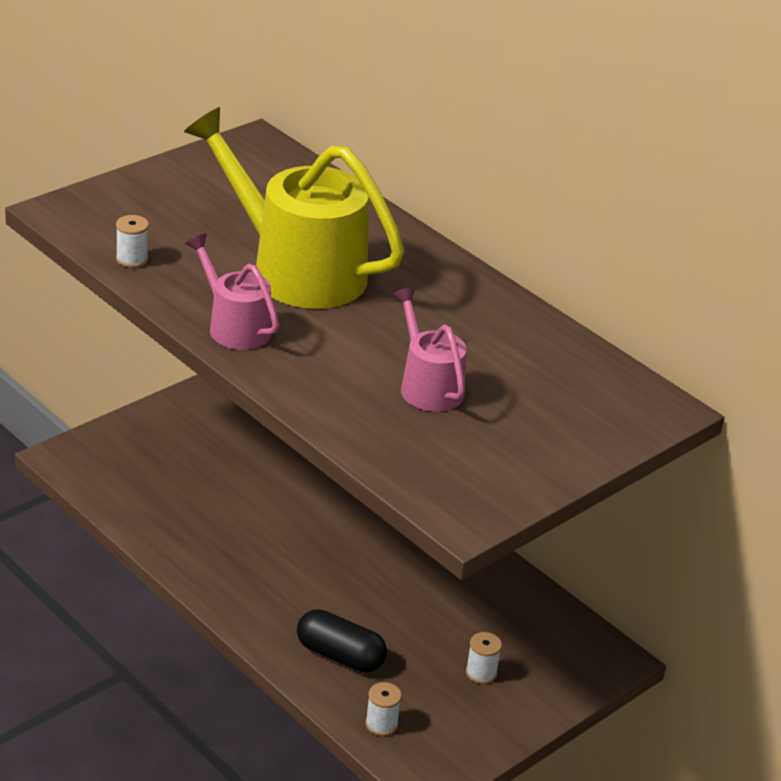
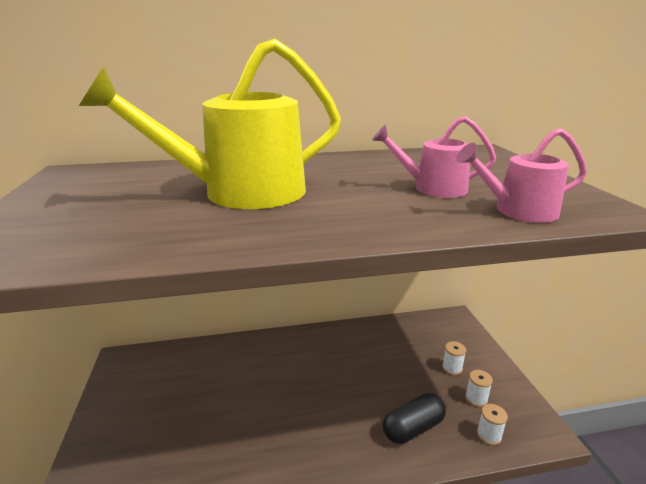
camera: 55 degrees left, 10 degrees down
white spool [116,215,149,268] -> white spool moved to [465,370,493,407]
pink watering can [185,233,279,350] -> pink watering can moved to [456,128,587,223]

